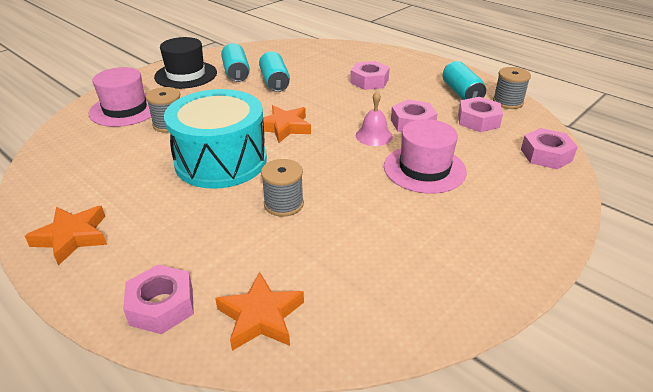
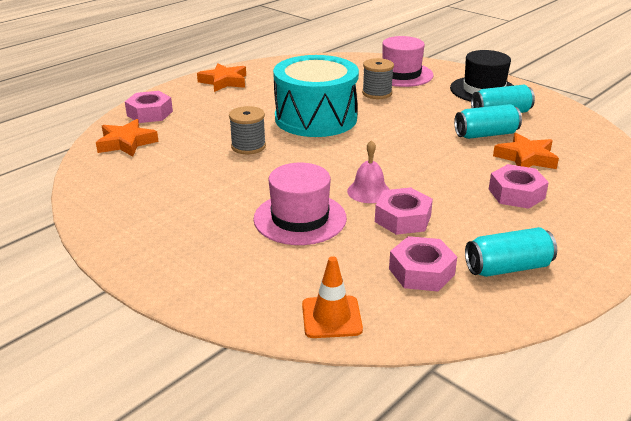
camera: 90 degrees right, 5 degrees down
orange star [263,105,311,143] -> orange star moved to [493,133,559,169]
grey spool [493,67,531,109] -> none
pink nut [521,128,578,169] -> orange traffic cone [302,256,363,338]

